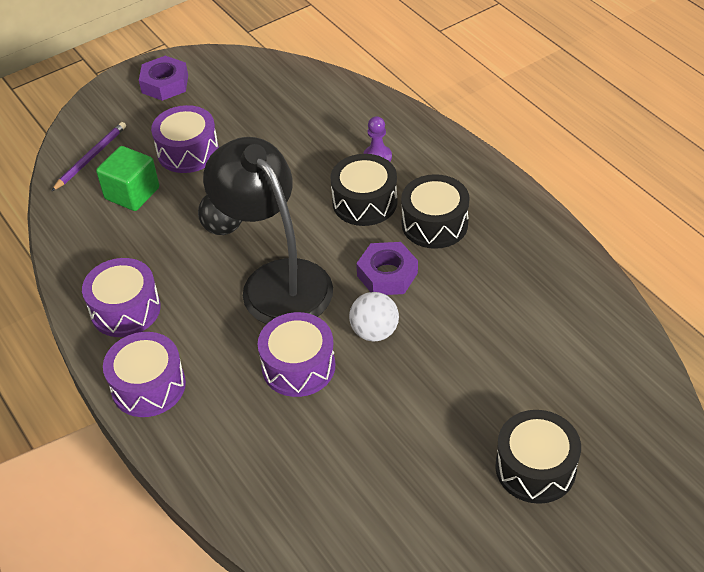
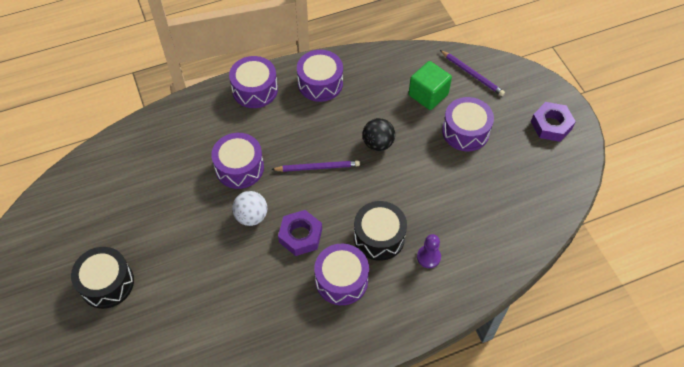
camera: 100 degrees right, 10 degrees up
black lamp [203,137,333,324] -> purple pencil [271,160,360,172]
black drum [401,174,470,249] -> purple drum [314,244,369,305]

